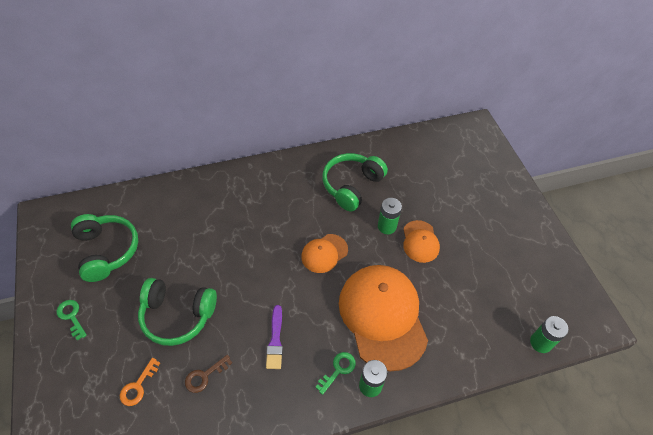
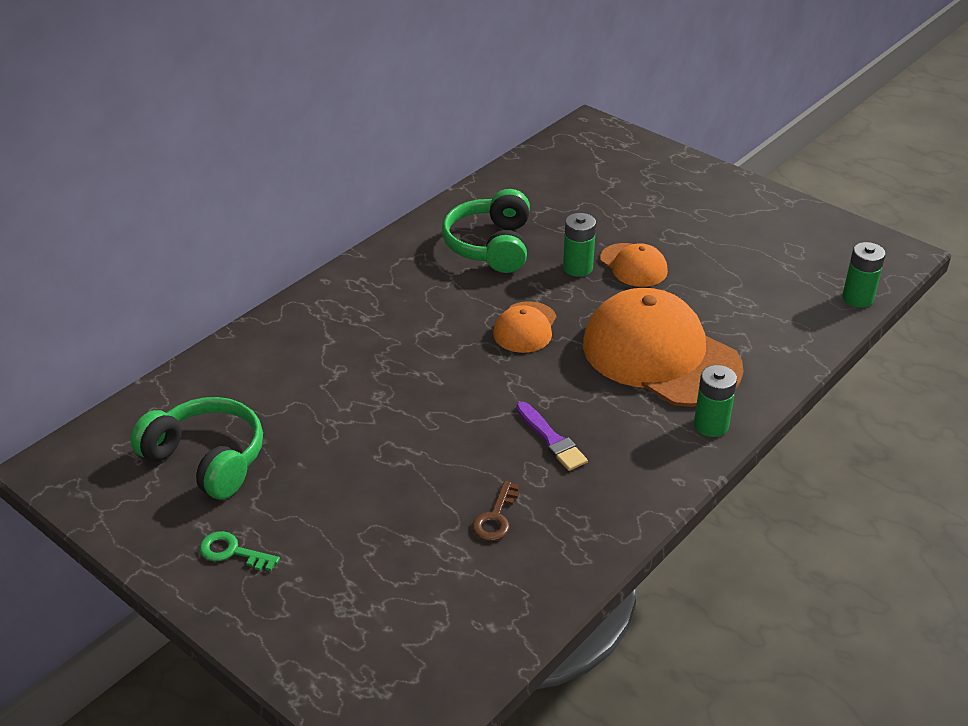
camera: 30 degrees left, 15 degrees down
orange key [120,358,160,406] -> none
green headphones [138,278,217,346] -> none
green key [315,352,356,395] -> none

